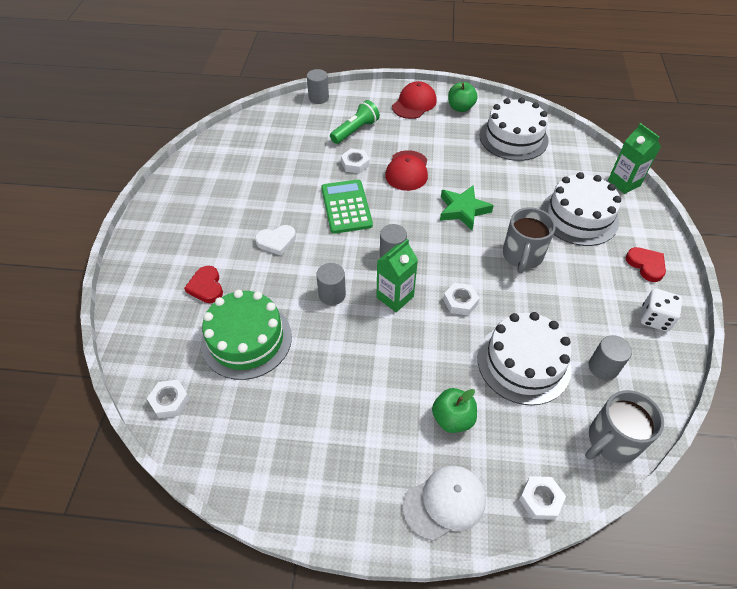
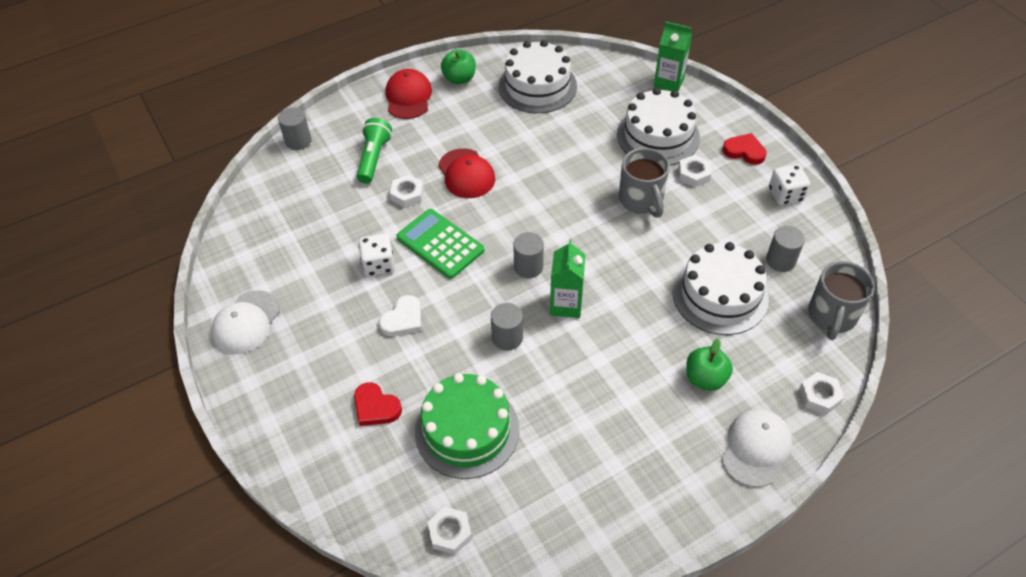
camera: 35 degrees left, 0 degrees up
green star [440,185,494,230] -> none
white nut [443,283,480,316] -> white nut moved to [678,155,711,187]
none -> white cap [211,290,280,354]
none -> white dice [358,234,395,277]

